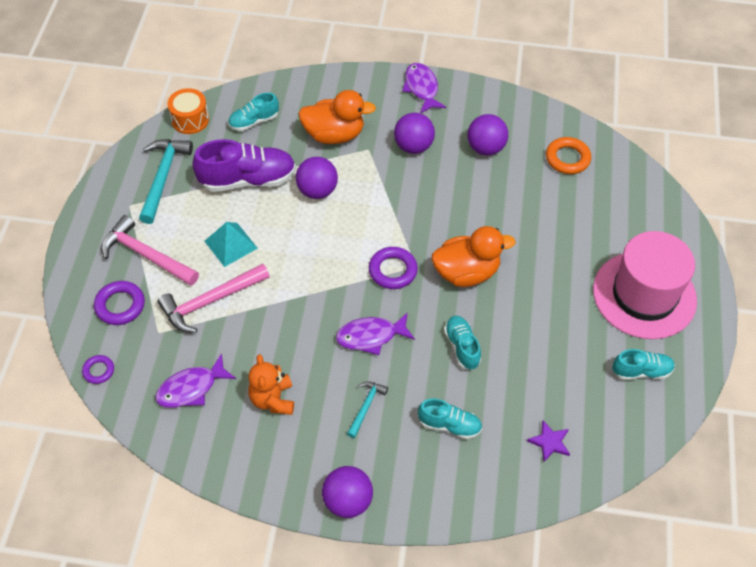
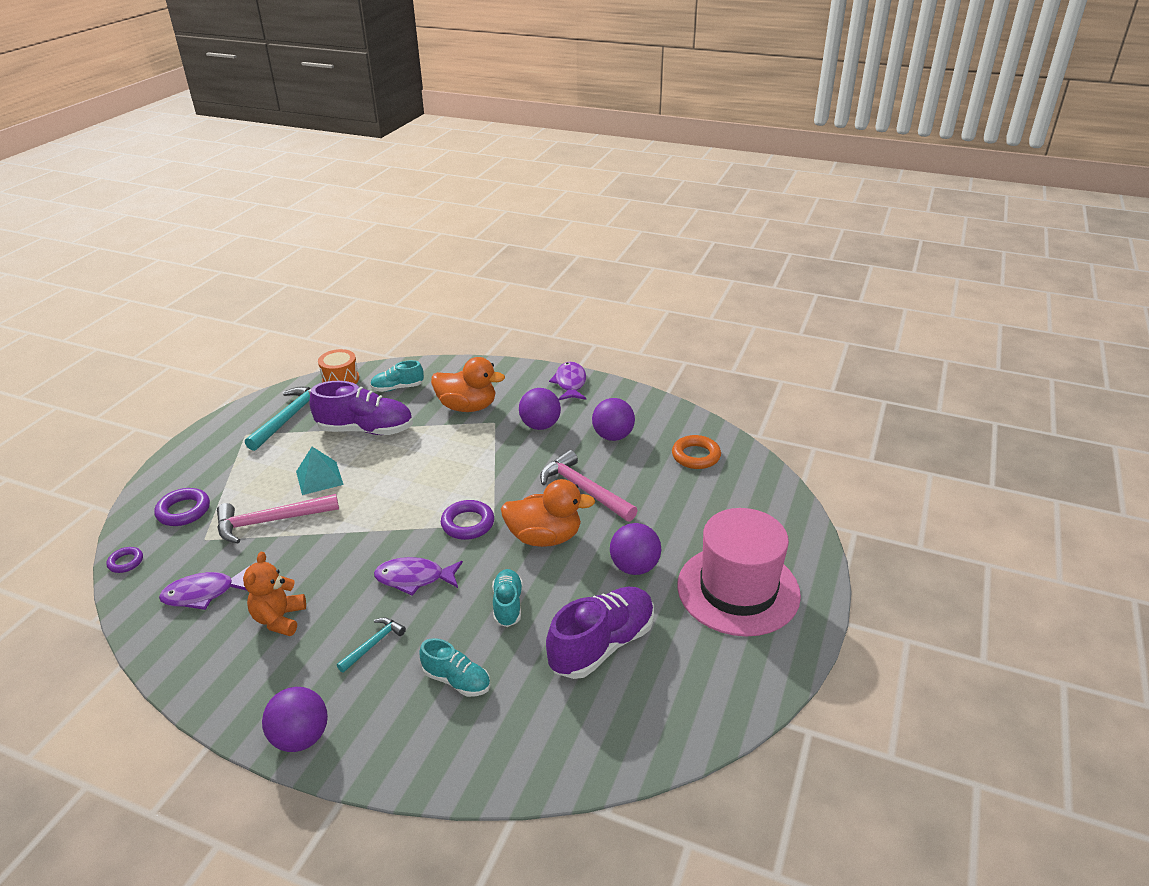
camera: 15 degrees right, 20 degrees down
pink hammer [101,215,199,286] -> pink hammer moved to [540,450,638,522]
purple ball [296,157,338,199] -> purple ball moved to [610,523,661,575]
purple star [527,421,570,462] -> none
turquoise shoe [612,349,675,380] -> none
none -> purple shoe [546,587,654,679]

